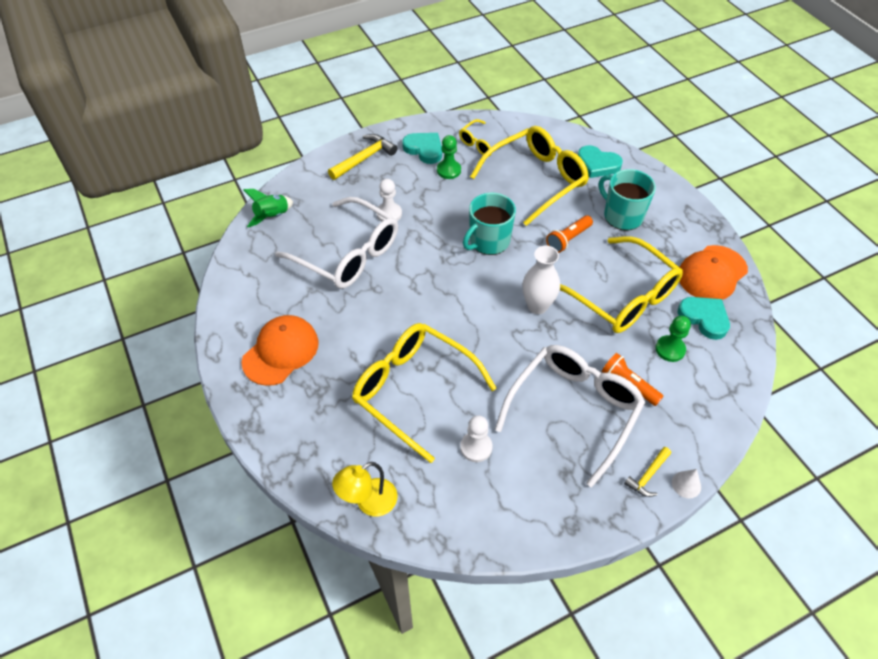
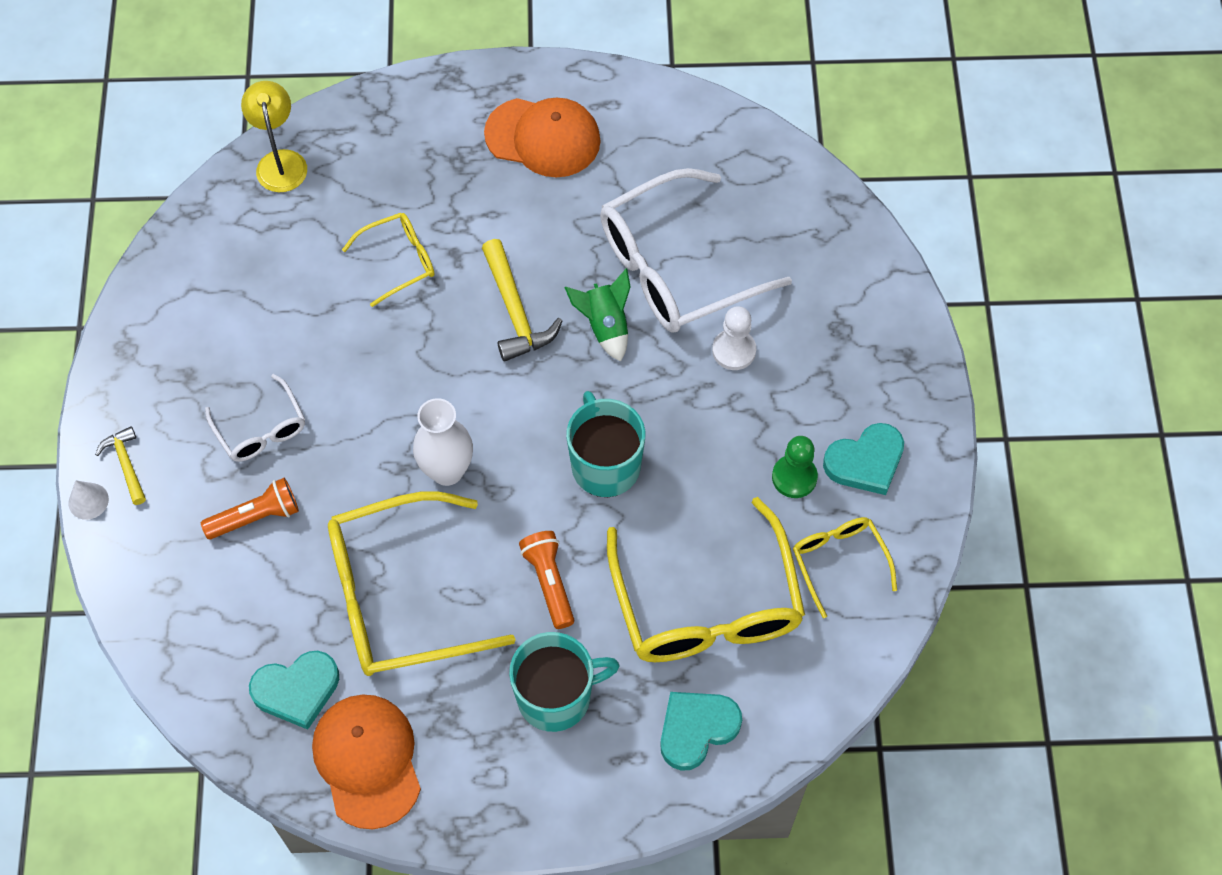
camera: 115 degrees right, 10 degrees up
orange cap [241,315,319,386] -> orange cap turned 45 degrees counterclockwise [484,98,600,177]
green rocket [243,189,293,227] -> green rocket moved to [564,268,630,362]
yellow hammer [328,134,397,180] -> yellow hammer moved to [482,239,562,362]
yellow glasses [352,323,497,463] -> yellow glasses [342,213,435,307], size x0.51
white pawn [460,415,493,462] -> none
white glasses [495,345,645,488] -> white glasses [205,374,305,462], size x0.51
green pawn [655,316,691,362] -> none

